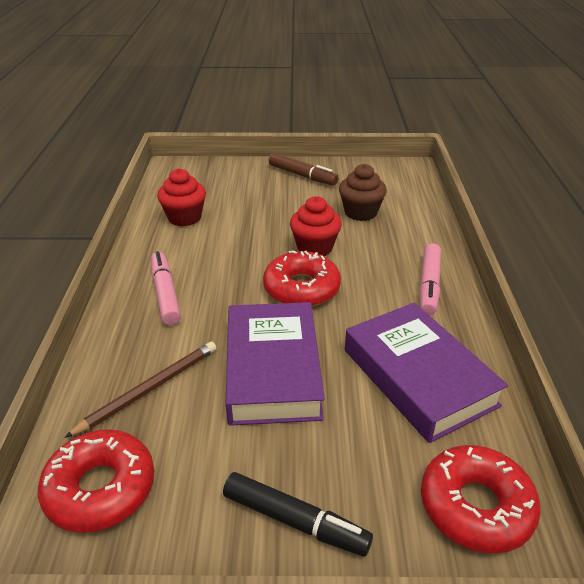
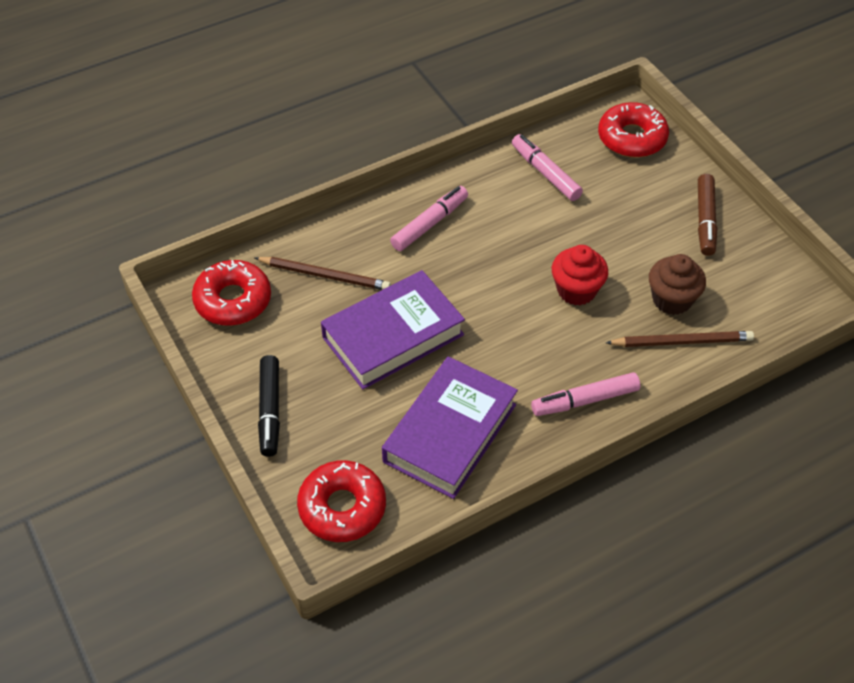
camera: 60 degrees right, 15 degrees up
red cupcake [157,169,206,226] -> pink marker [512,134,583,201]
red donut [263,250,341,306] -> red donut moved to [598,102,669,158]
none -> brown pencil [606,331,754,347]

